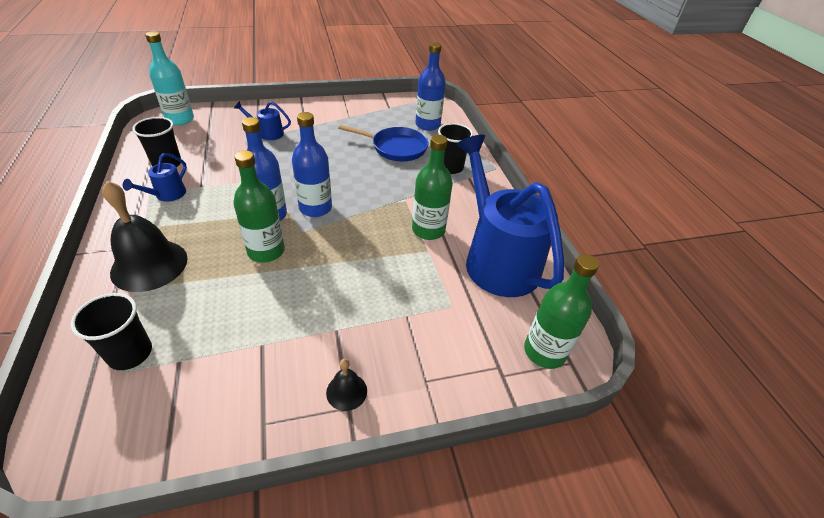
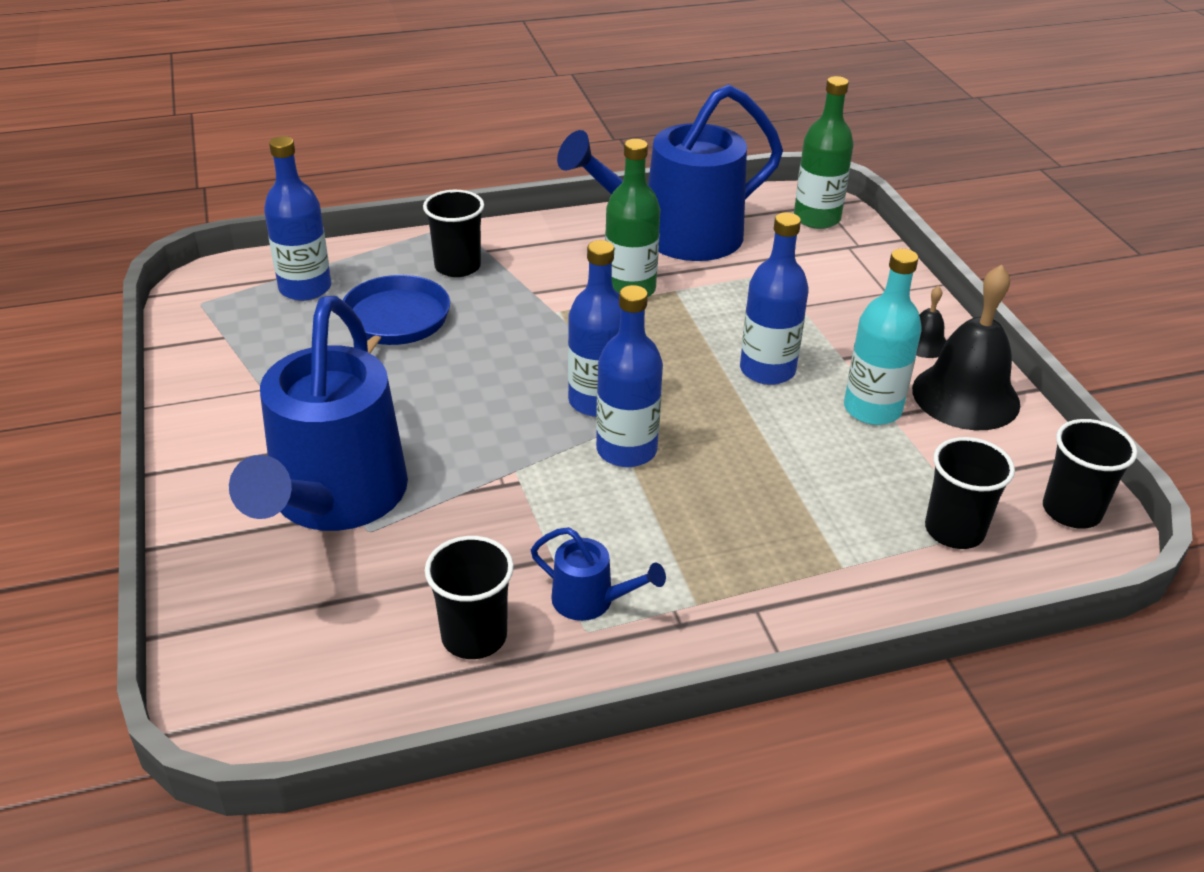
camera: 90 degrees left, 5 degrees down
black bell [102,181,188,292] -> black bell moved to [912,265,1020,430]
turquoise bottle [145,31,194,125] -> turquoise bottle moved to [844,249,922,425]
green bottle [233,150,285,262] -> none
blue watering can [234,101,291,140] -> blue watering can [229,296,408,531], size x2.43
none -> blue bottle [740,212,809,385]
none -> black cup [1043,419,1137,529]

